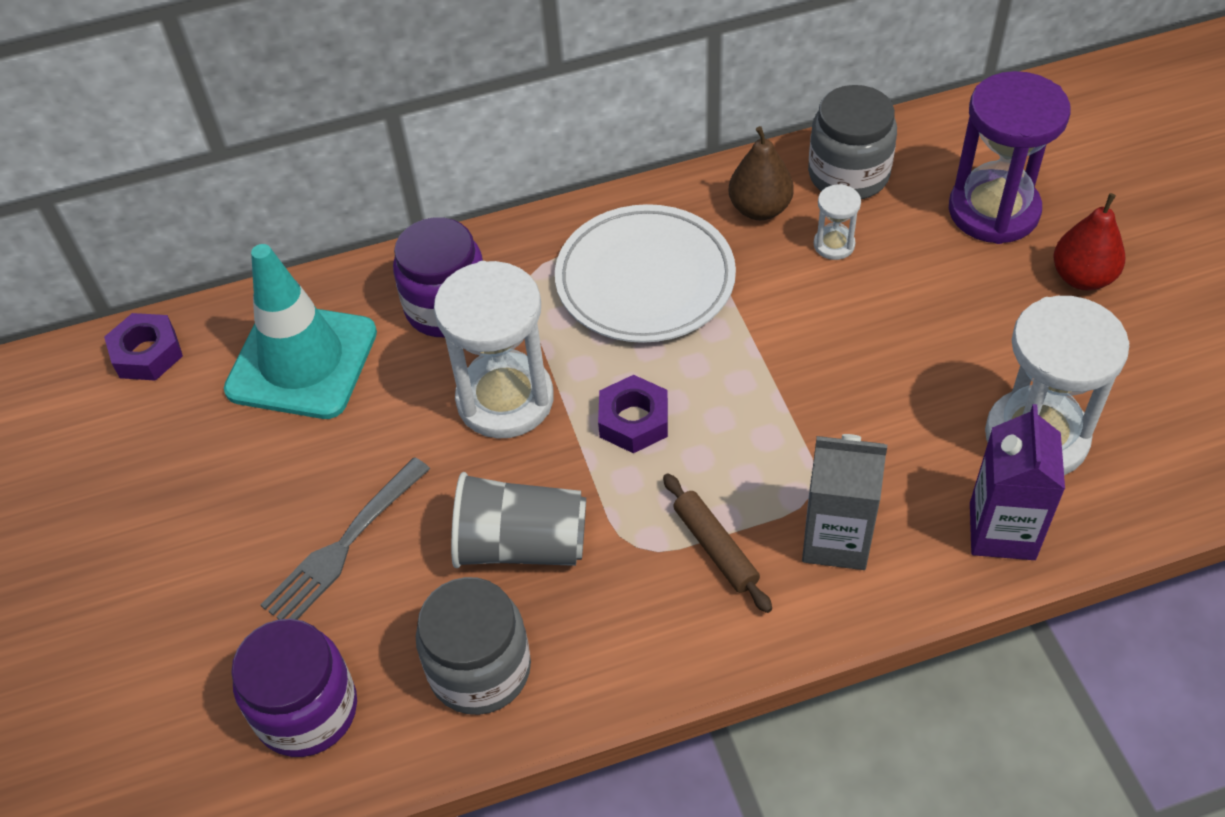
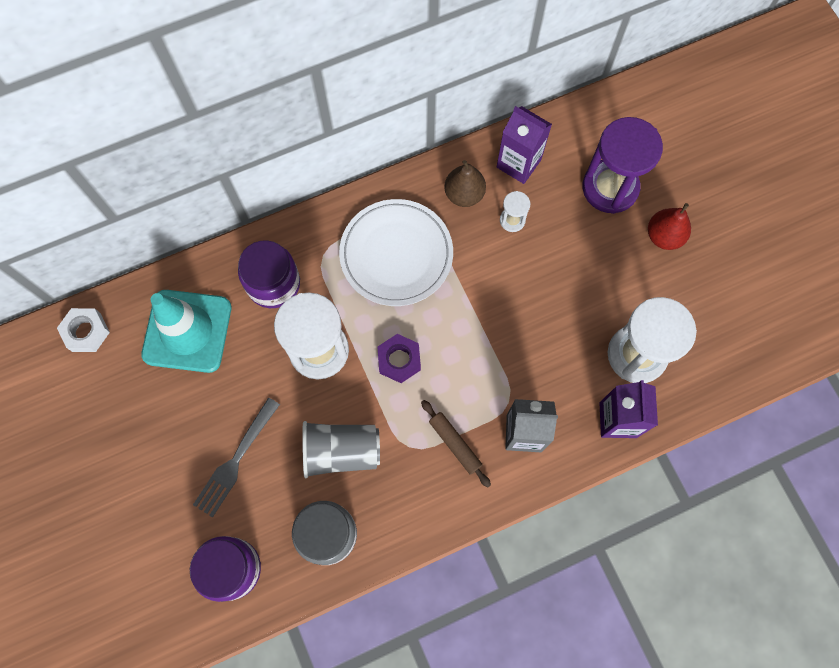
camera: 10 degrees left, 20 degrees up
purple nut [104,313,183,381] -> white nut [57,308,110,352]
grey jar [808,85,897,200] -> purple carton [497,106,552,184]

